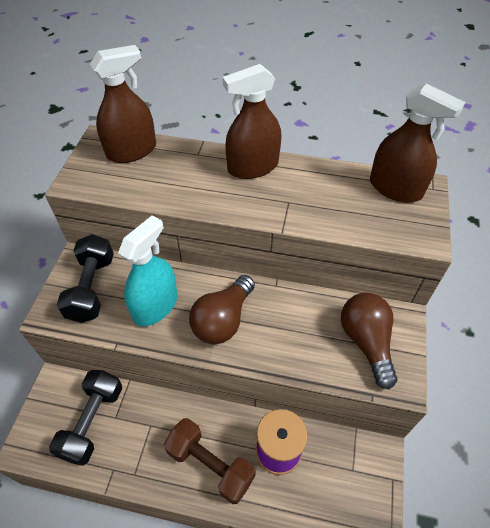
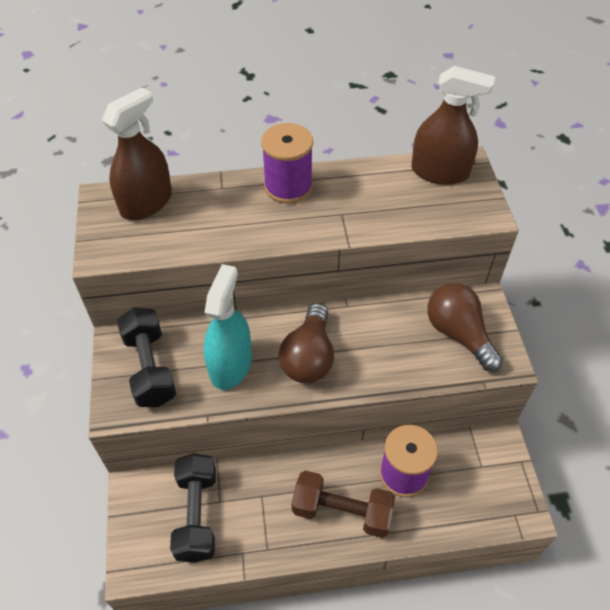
camera: 20 degrees left, 0 degrees up
brown spray bottle [223,64,281,179] -> purple spool [261,123,313,204]

